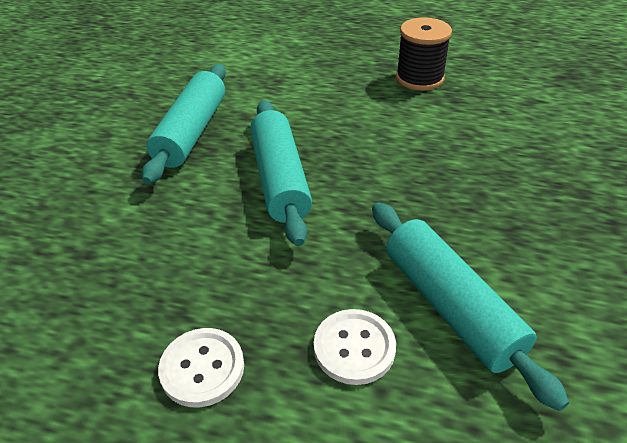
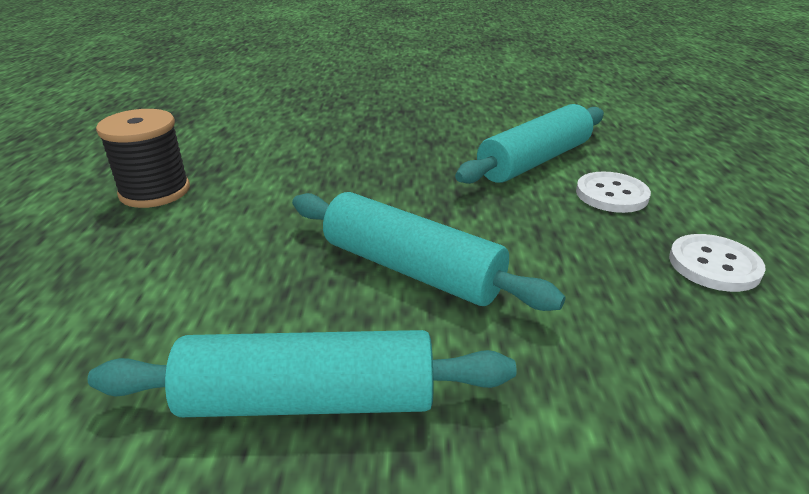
camera: 105 degrees left, 10 degrees down
turquoise rolling pin [250,100,312,246] -> turquoise rolling pin turned 60 degrees clockwise [292,192,565,311]

